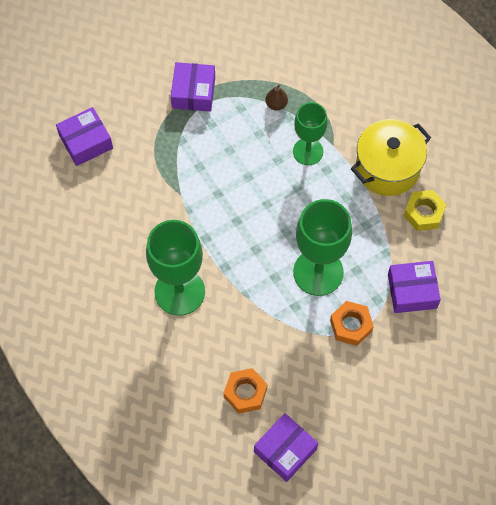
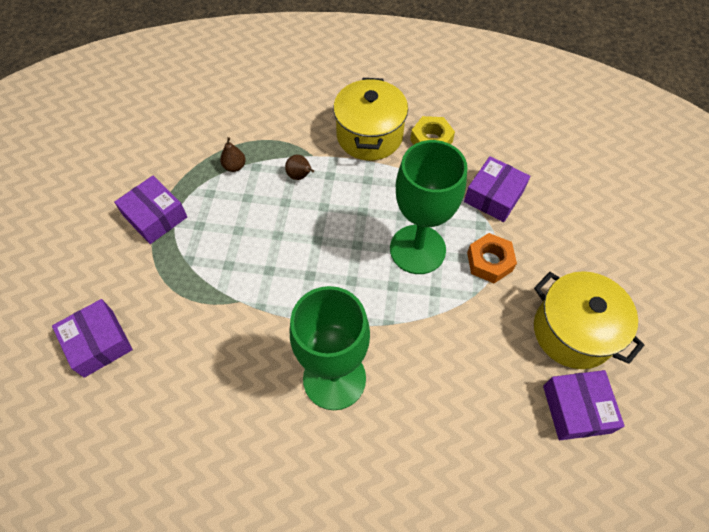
camera: 50 degrees left, 5 degrees down
purple box [56,107,113,166] -> purple box turned 45 degrees counterclockwise [52,299,133,378]
orange nut [224,368,268,414] -> none
green goblet [293,102,328,165] -> brown pear [285,155,314,180]
none -> yellow pot [534,271,644,369]

